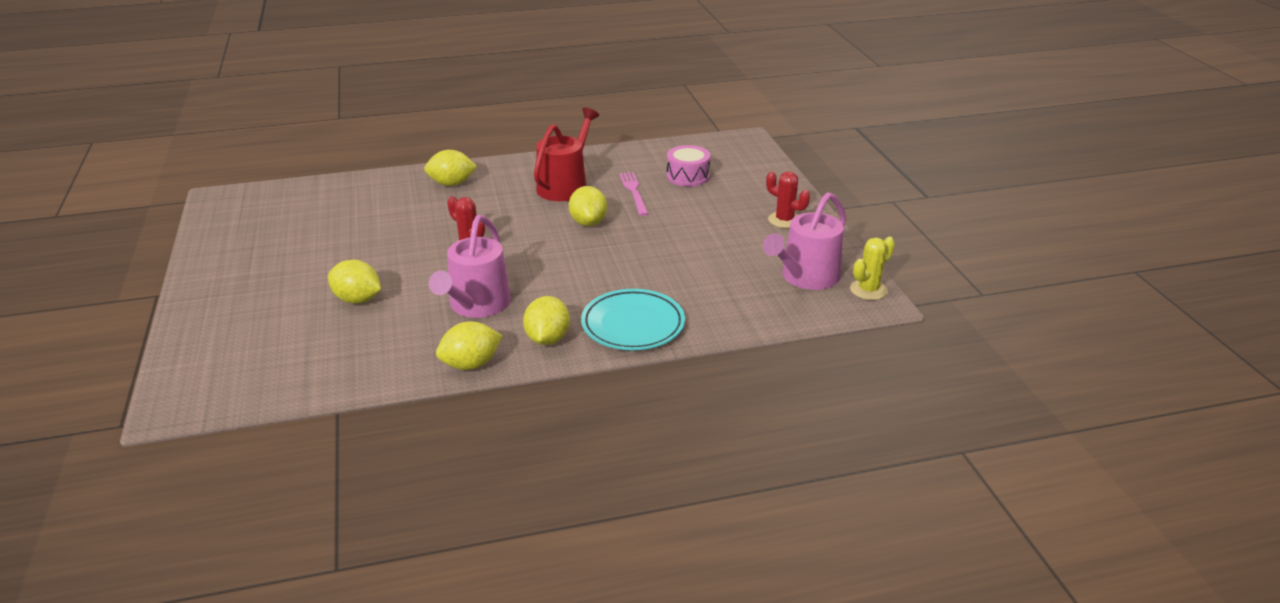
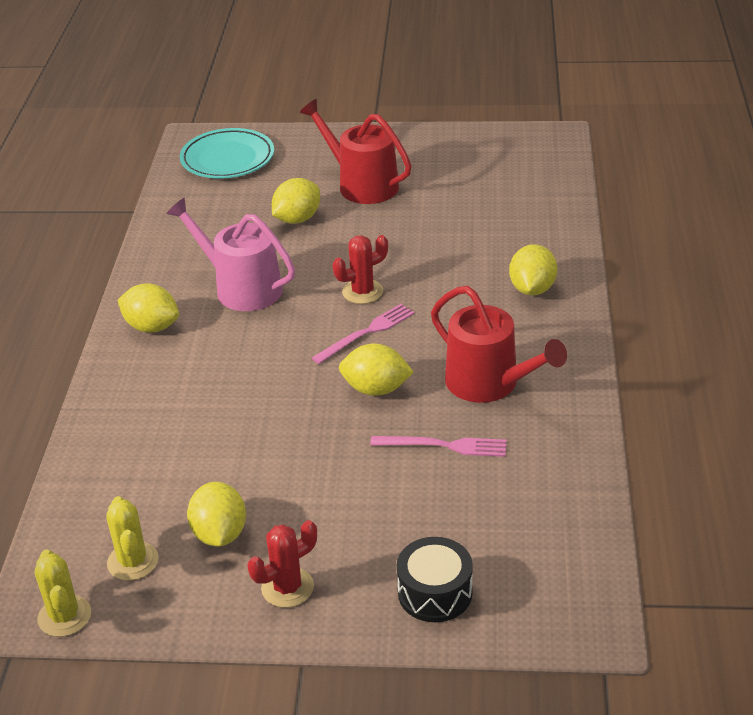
camera: 110 degrees right, 5 degrees up
yellow lemon [436,321,503,370] -> yellow lemon moved to [187,482,246,547]
turquoise plate [581,289,685,350] -> turquoise plate moved to [180,128,274,178]
pink drum [667,145,711,187] -> none
pink watering can [763,192,846,290] -> yellow cactus [106,496,159,581]
none -> red watering can [300,99,411,204]
none -> pink fork [312,304,415,364]
none -> black drum [397,537,473,622]

